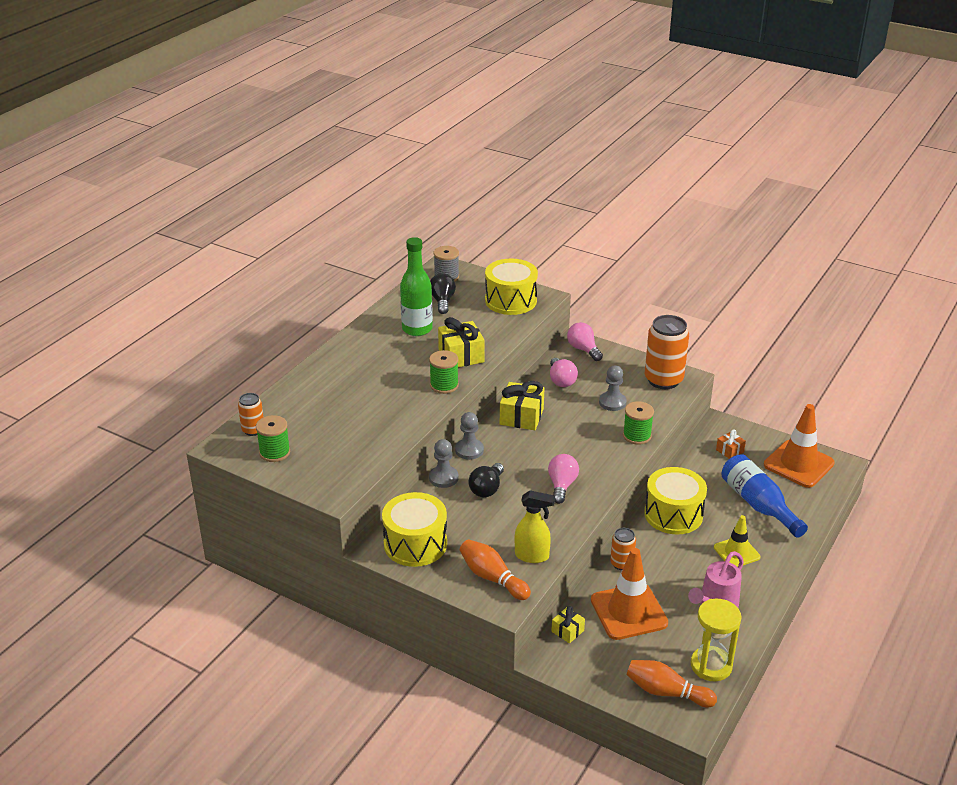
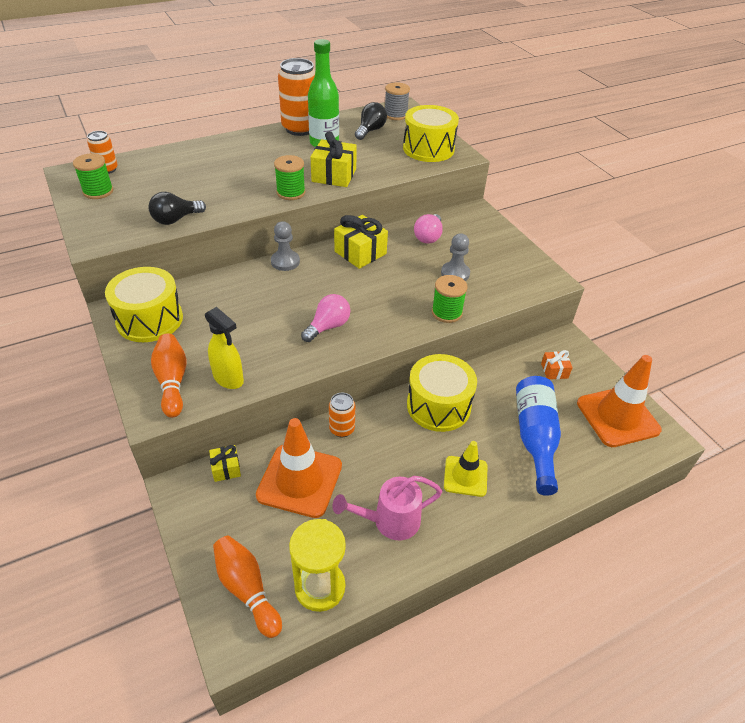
camera: 30 degrees right, 10 degrees up
grey pawn [429,439,458,488] -> none
black light bulb [469,463,504,497] -> black light bulb moved to [148,192,206,225]
pink light bulb [567,322,603,361] -> none
orange can [645,315,689,389] -> orange can moved to [278,58,315,136]

